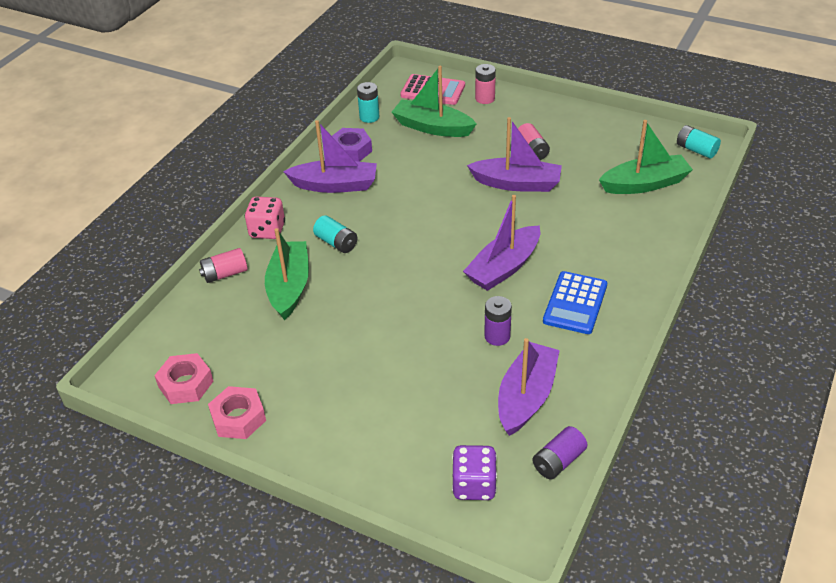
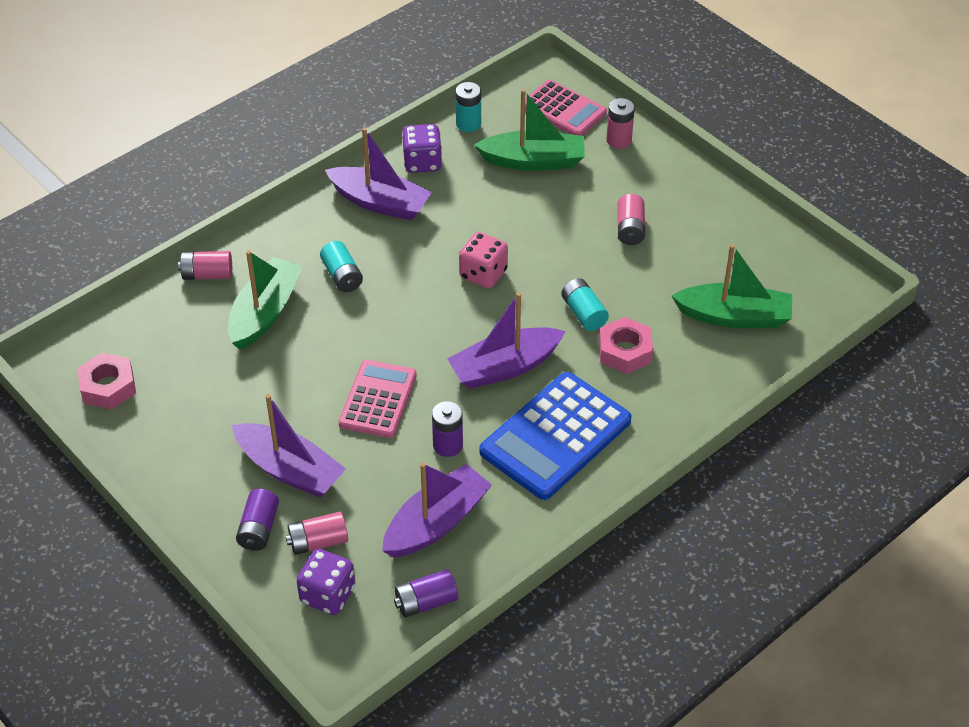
camera: 20 degrees right, 5 degrees up
pink nut [208,386,266,439] -> pink nut moved to [599,317,653,374]
pink dice [245,196,285,239] -> pink dice moved to [459,232,508,289]
purple nut [332,128,372,162] -> purple dice [402,124,442,173]
green boat [392,66,476,137] -> green boat turned 135 degrees clockwise [474,89,585,171]
purple boat [467,117,562,192] -> purple boat moved to [232,394,346,497]
blue calculator [543,271,607,334] -> blue calculator [479,372,632,500], size x1.54
turquoise battery [677,125,721,158] -> turquoise battery moved to [561,278,609,331]
none -> purple battery [236,489,279,551]
none -> pink battery [286,512,348,555]
none -> pink calculator [339,360,417,438]

